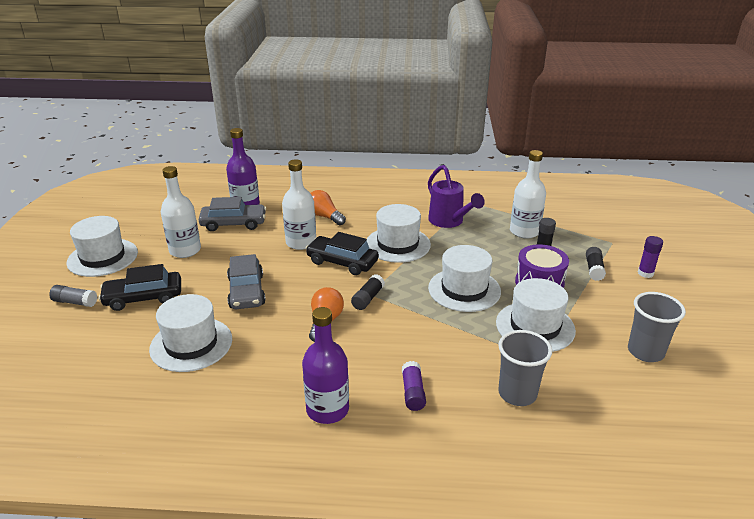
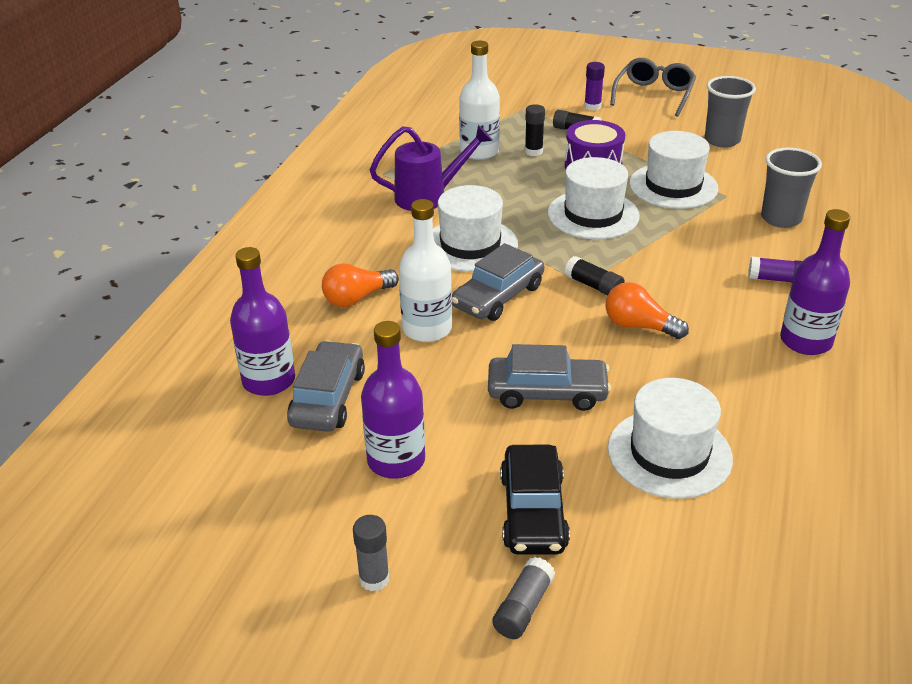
camera: 75 degrees left, 5 degrees up
white hat [67,216,138,277] -> grey glue stick [353,515,389,591]
white bottle [161,166,201,258] -> purple bottle [361,321,425,479]
black car [305,232,379,275] -> grey car [452,243,544,321]
none -> grey glasses [610,58,696,117]

